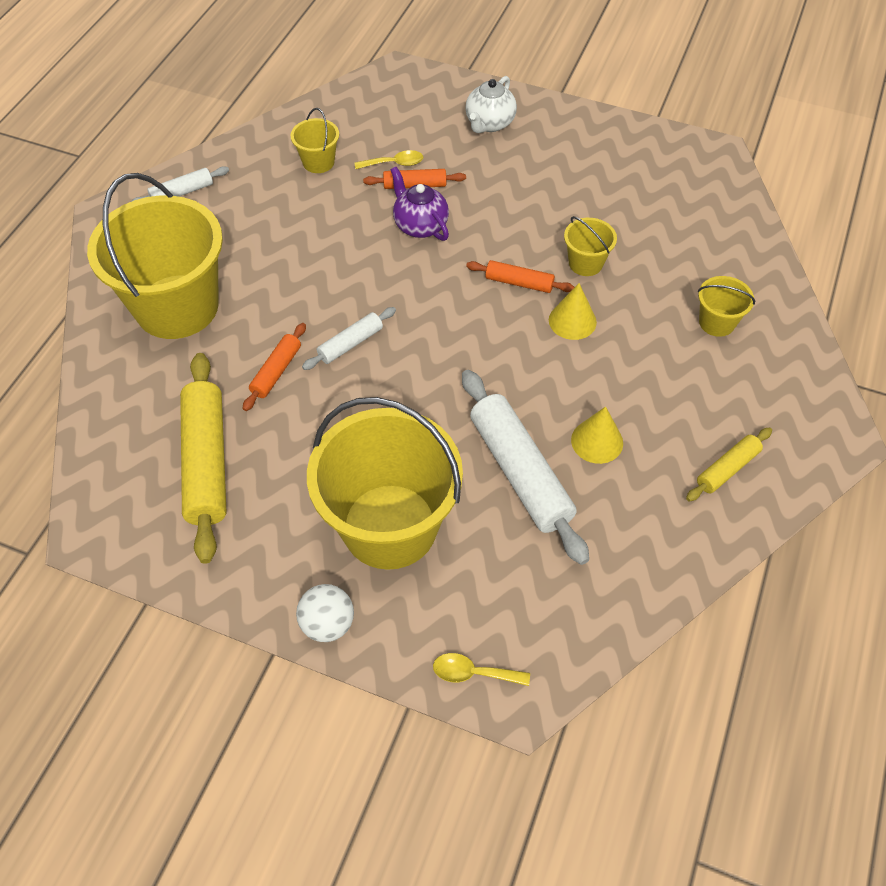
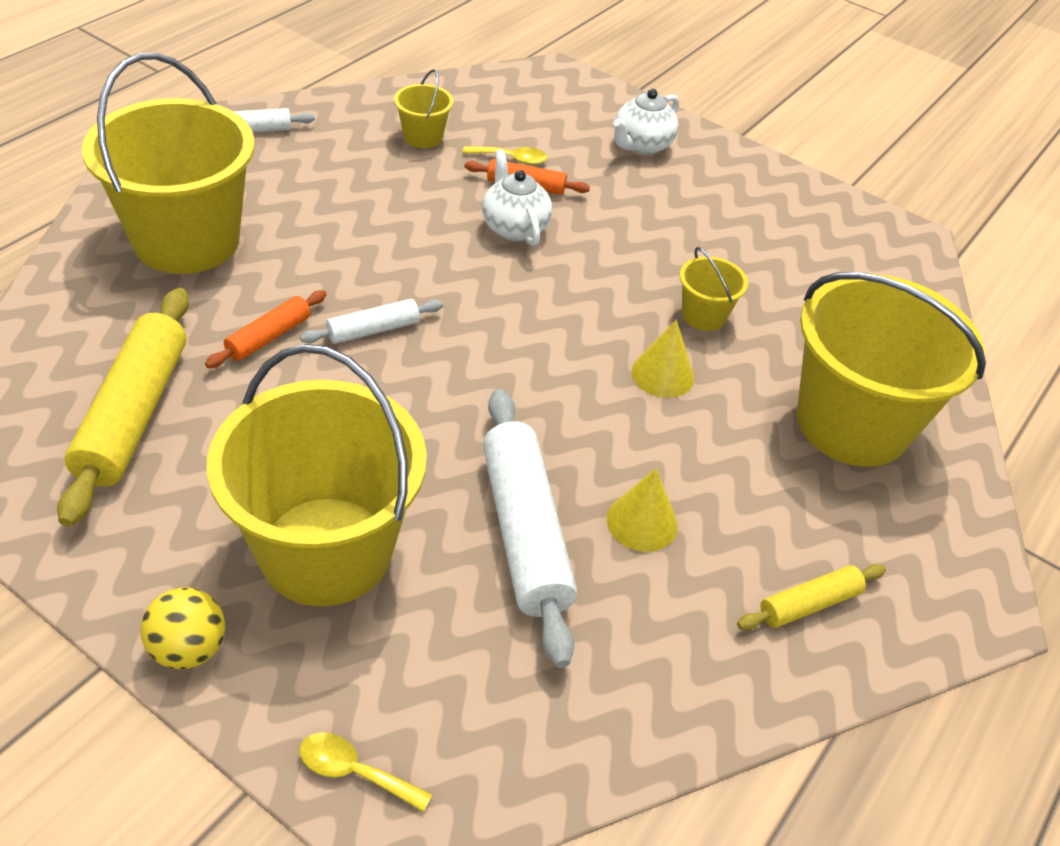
camera: 10 degrees right, 10 degrees down
white ball [296,584,354,642] -> yellow ball [141,587,225,670]
purple teapot [390,167,449,241] -> white teapot [482,149,552,246]
orange rolling pin [466,260,574,293] -> none
yellow bucket [698,276,755,337] -> yellow bucket [797,272,986,467], size x2.33

